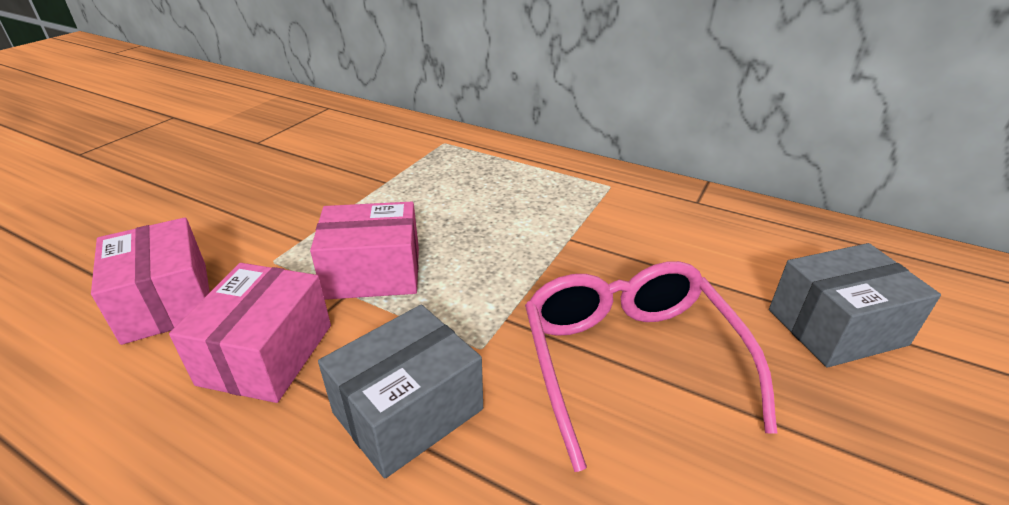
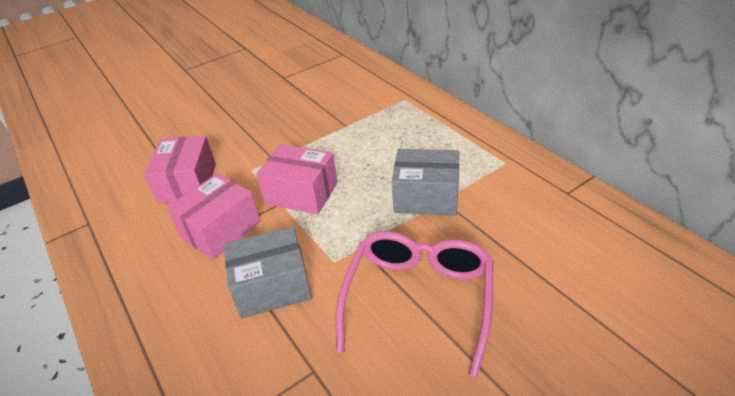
camera: 30 degrees right, 5 degrees up
grey box [769,243,941,368] -> grey box moved to [392,149,460,216]

